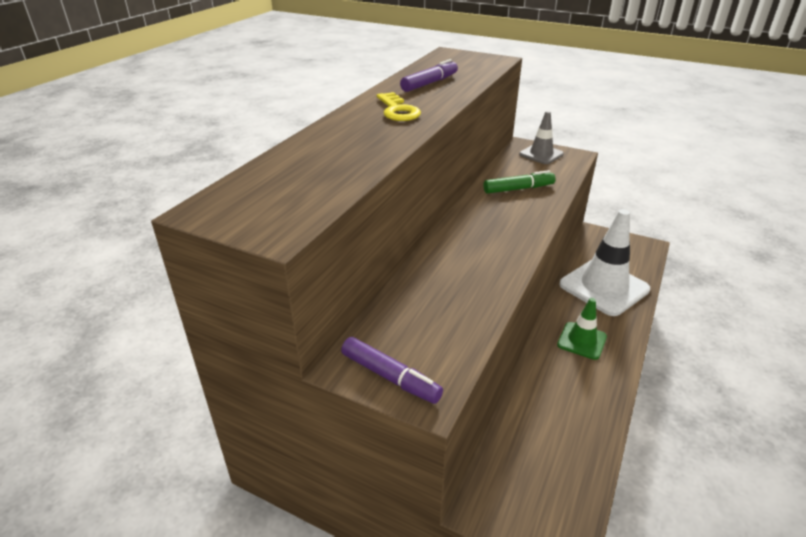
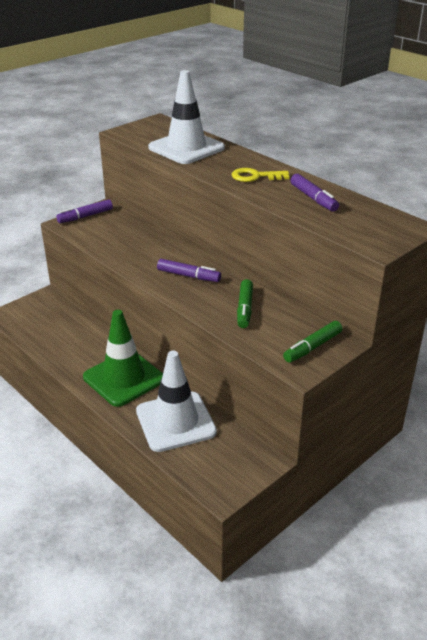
camera: 110 degrees right, 0 degrees up
grey traffic cone [519,111,564,164] -> green marker [283,321,342,363]
green traffic cone [557,298,607,360] -> green traffic cone [83,310,163,407], size x1.84
none -> white traffic cone [148,70,225,164]
none -> purple marker [157,259,221,282]

